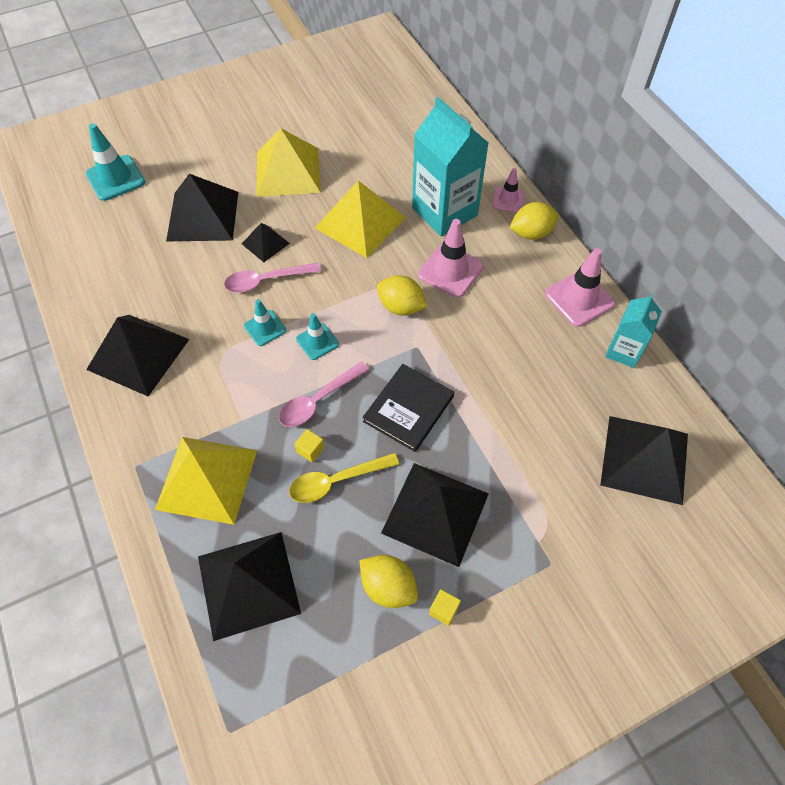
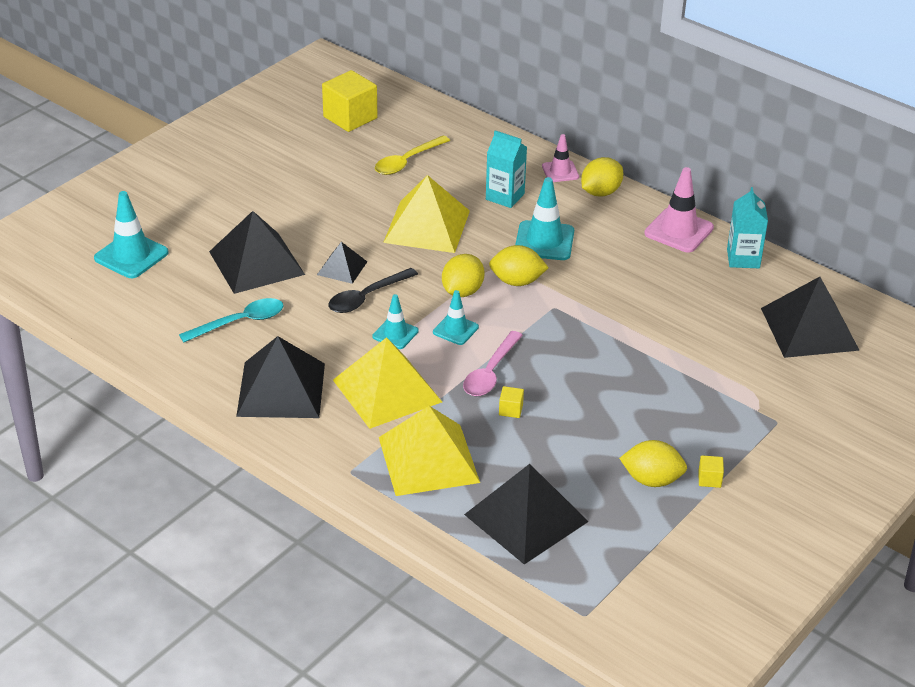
camera: 25 degrees left, 20 degrees down
pink spoon [224,263,321,293] -> black spoon [328,268,418,313]
yellow pyramid [257,128,321,197] -> yellow pyramid moved to [333,337,442,429]
yellow spoon [289,453,399,503] -> yellow spoon moved to [375,135,450,175]
black book [362,364,454,452] -> none
black pyramid [381,463,489,567] -> none
turquoise carton [412,97,488,236] -> turquoise carton [486,130,527,208], size x0.56
pink traffic cone [418,219,484,297] -> turquoise traffic cone [515,177,574,260]
none -> turquoise spoon [179,298,284,342]
none -> yellow cube [322,70,377,132]
none -> yellow lemon [442,254,485,297]

